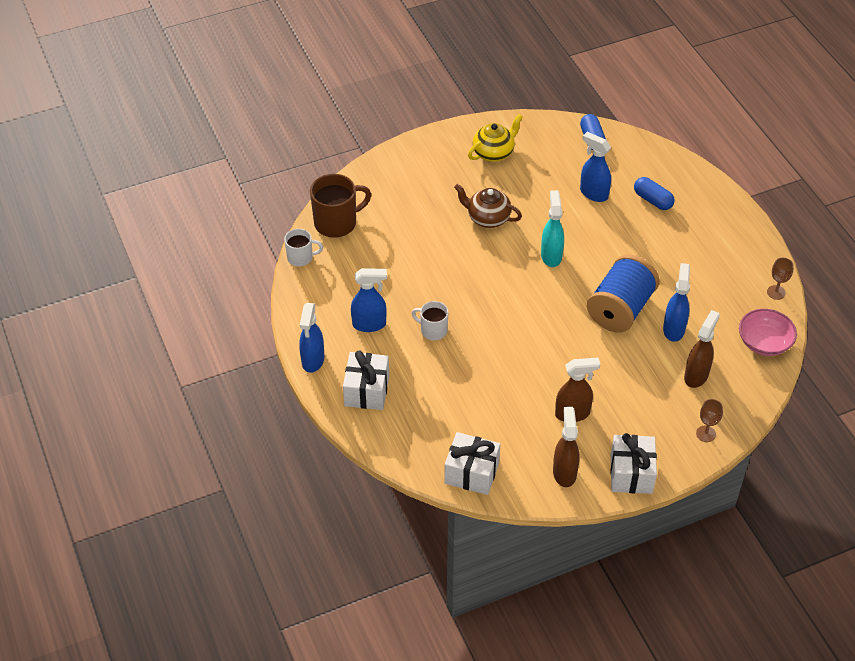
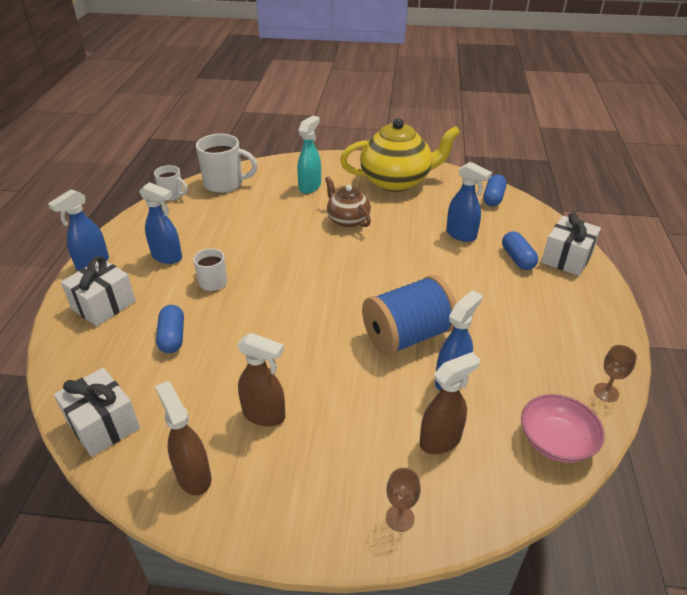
camera: 30 degrees right, 10 degrees down
brown mug [310,174,371,238] -> white mug [196,134,258,193]
yellow teapot [468,114,523,162] -> yellow teapot [340,118,461,192], size x1.77
turquoise spray bottle [541,190,564,267] -> turquoise spray bottle moved to [297,116,321,194]
brown spray bottle [553,407,579,487] -> brown spray bottle turned 60 degrees counterclockwise [155,381,211,495]
blue spray bottle [580,132,611,202] -> blue spray bottle turned 150 degrees clockwise [446,162,492,242]
white gift [610,433,657,494] -> white gift moved to [541,212,601,276]
none -> blue capsule [156,305,184,353]

